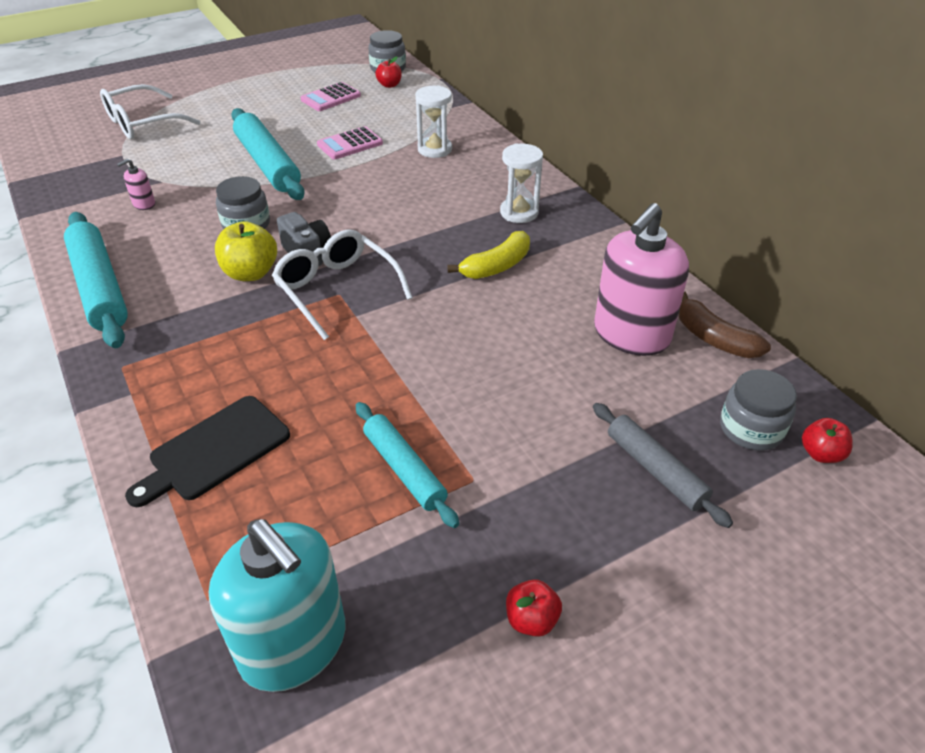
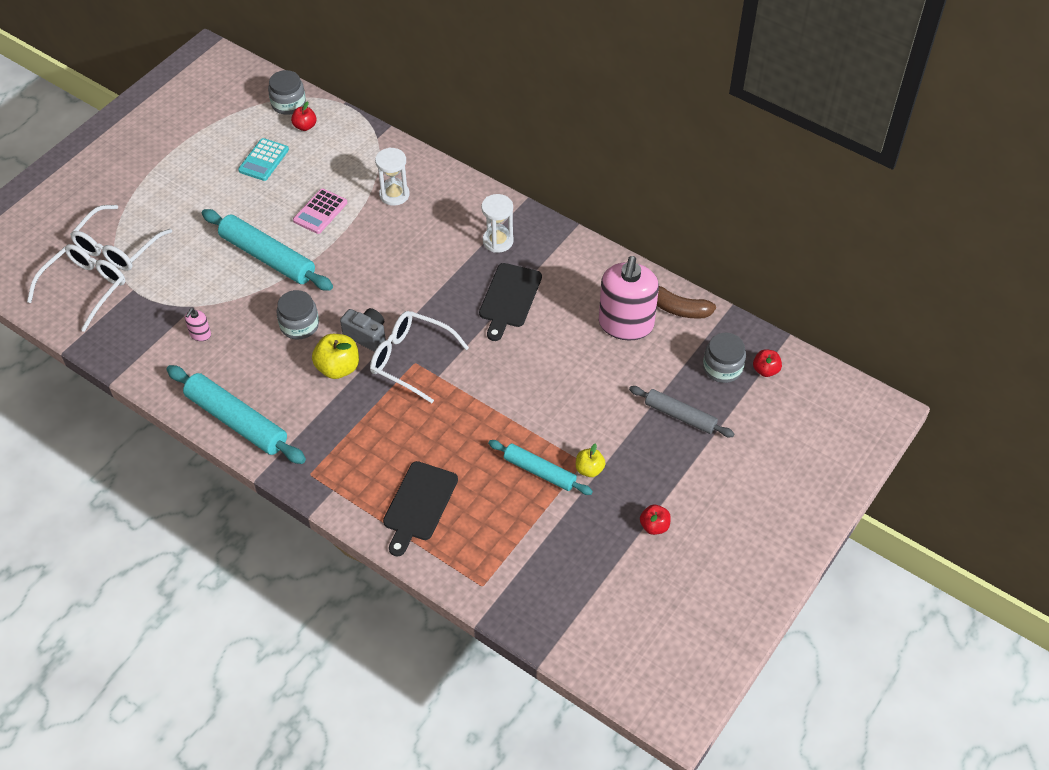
camera: 25 degrees left, 10 degrees up
turquoise soap dispenser [209,519,345,692] -> none
pink calculator [301,82,361,111] -> turquoise calculator [238,138,289,181]
yellow banana [447,231,530,279] -> black cutting board [479,263,542,341]
none -> white glasses [27,244,125,332]
none -> yellow apple [576,443,606,477]

